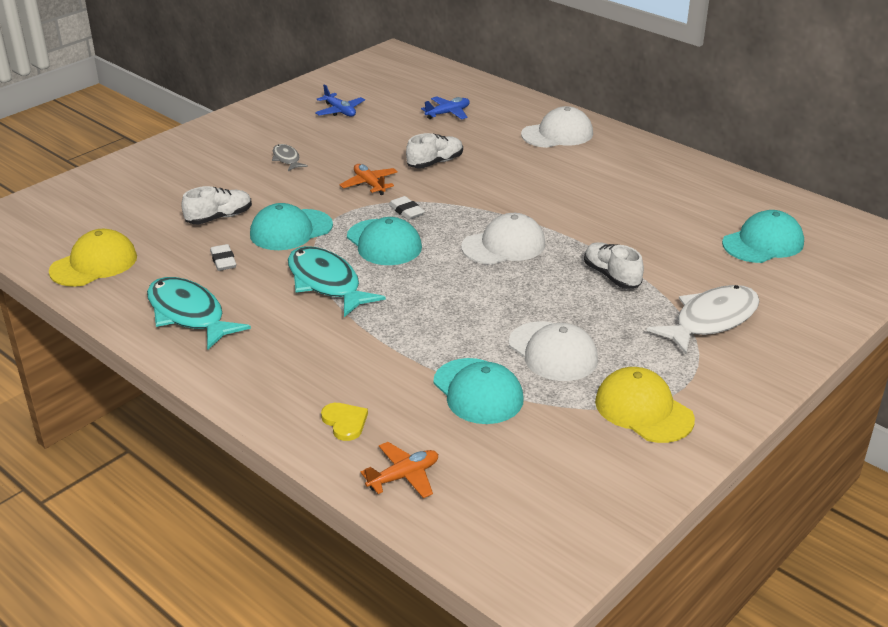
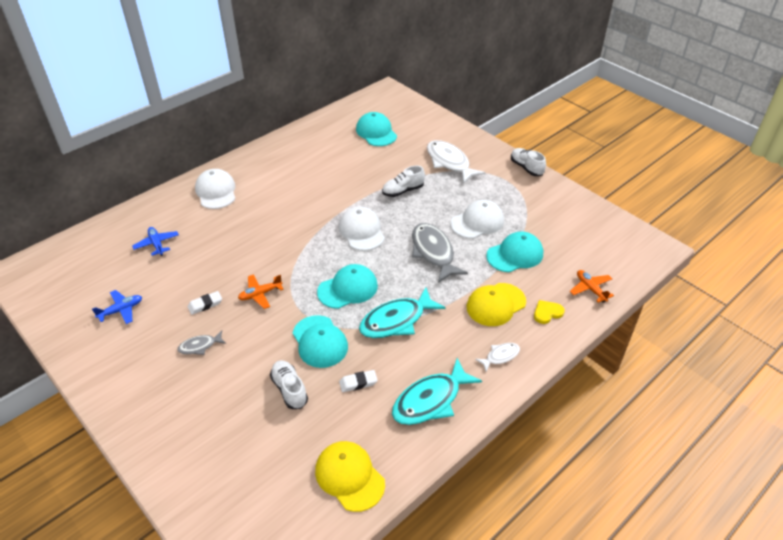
camera: 85 degrees left, 10 degrees up
white eraser [389,196,425,220] -> white eraser moved to [188,291,222,315]
white shoe [406,133,463,168] -> white shoe moved to [511,148,546,176]
yellow cap [595,367,695,443] -> yellow cap moved to [467,283,526,326]
none -> grey fish [412,223,468,283]
none -> white fish [475,343,520,372]

